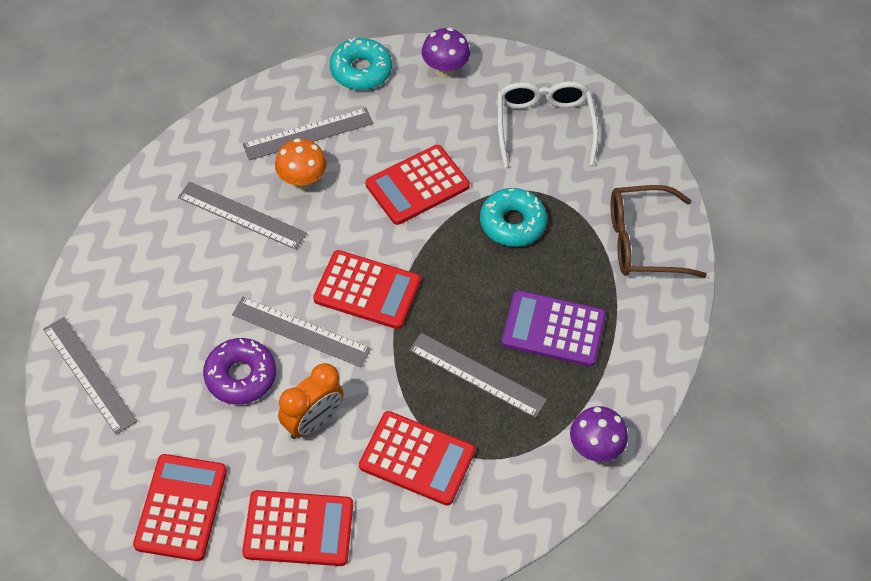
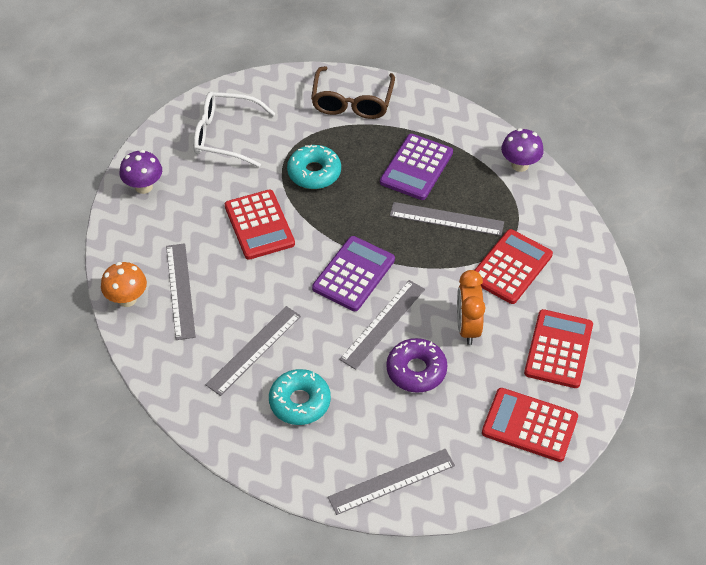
camera: 75 degrees left, 5 degrees down
orange mushroom [275,138,327,190] -> orange mushroom moved to [101,262,147,307]
orange clock [278,363,344,439] -> orange clock turned 150 degrees counterclockwise [457,270,485,345]
red calculator [313,250,421,329] -> purple calculator [312,236,395,311]
turquoise donut [330,38,392,90] -> turquoise donut moved to [269,369,331,425]
grey ruler [409,333,547,418] -> grey ruler turned 60 degrees clockwise [390,202,504,236]

